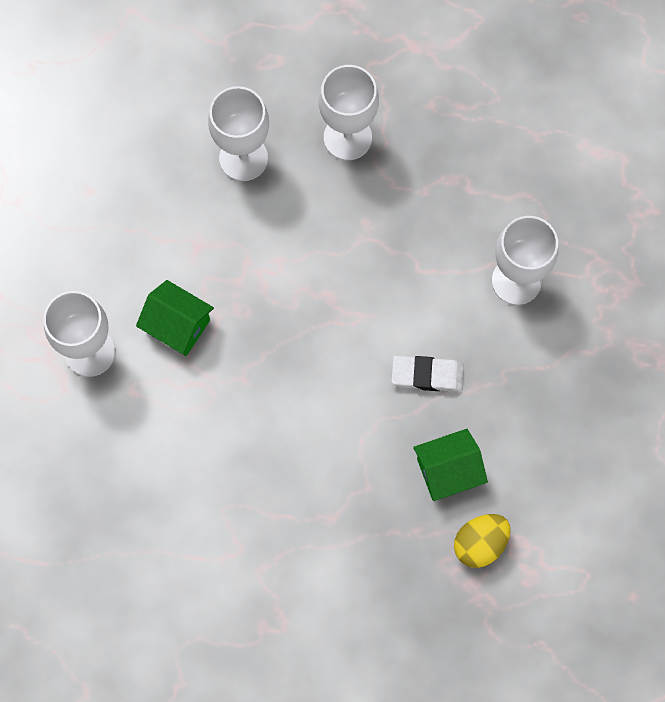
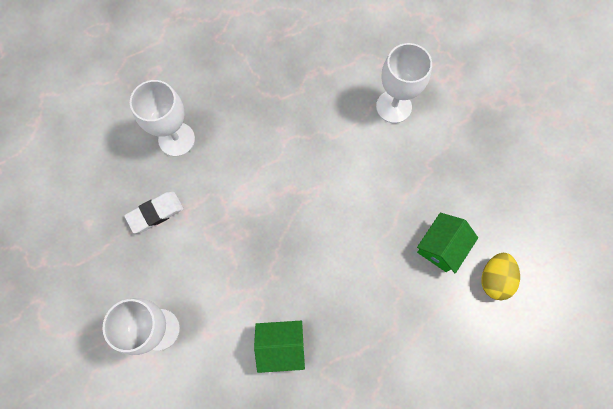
camera: 35 degrees left, 0 degrees up
green house [136,280,214,356] -> green house moved to [254,321,305,373]
white goblet [318,65,379,160] -> none
white eraser [391,356,464,392] -> white eraser moved to [124,192,184,234]

